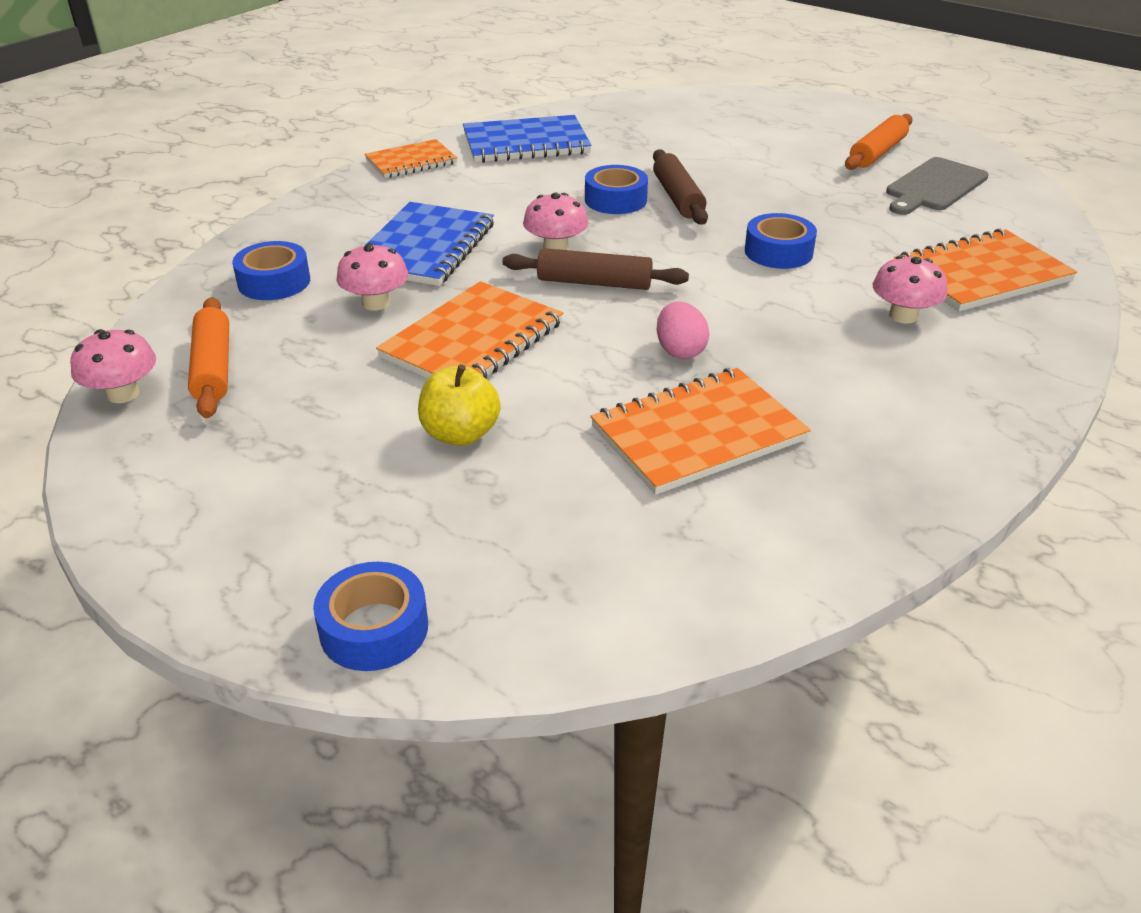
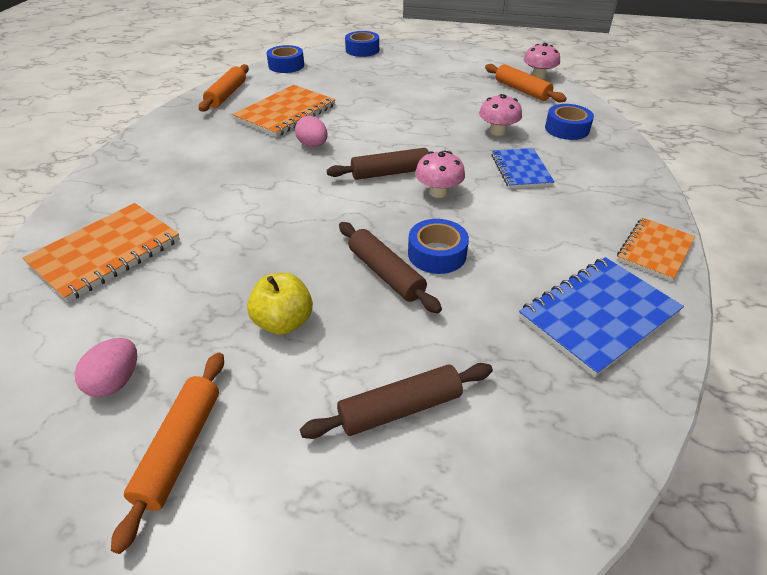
camera: 155 degrees right, 5 degrees up
blue notebook [365,202,494,286] -> blue notebook [491,148,555,189], size x0.65
orange notebook [376,281,563,378] -> none
yellow apple [418,364,501,446] -> yellow apple moved to [247,273,313,335]
blue tape [745,213,817,269] -> blue tape moved to [267,45,304,73]
pink mushroom [873,255,947,324] -> none
grey cutting board [886,157,989,215] -> pink egg [75,338,137,397]
none -> orange rolling pin [199,64,249,112]
none -> brown rolling pin [300,363,493,439]

